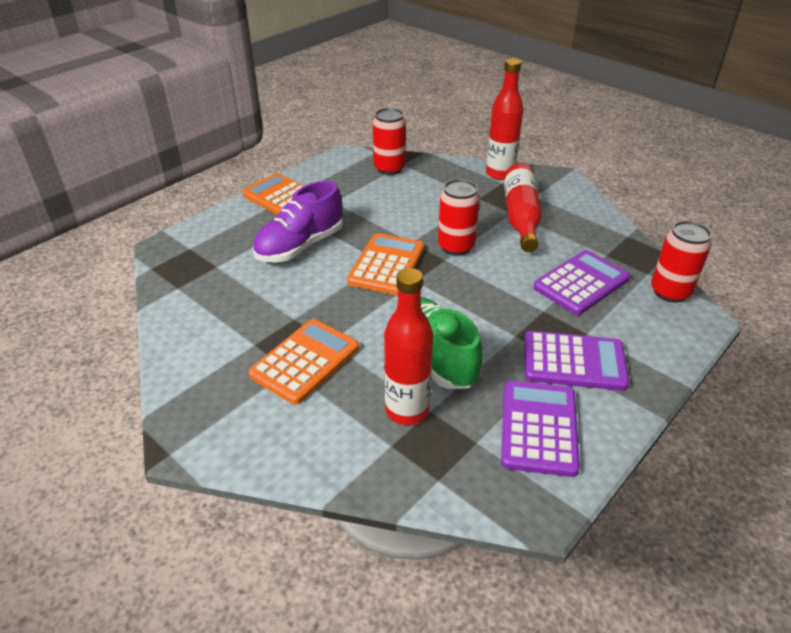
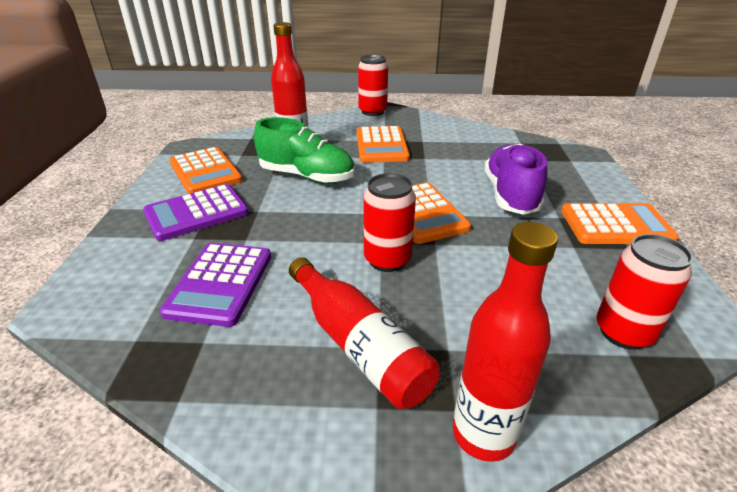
camera: 140 degrees right, 5 degrees down
purple calculator [501,381,580,477] -> orange calculator [169,147,243,194]
red can [651,221,711,303] -> red can moved to [358,55,388,116]

